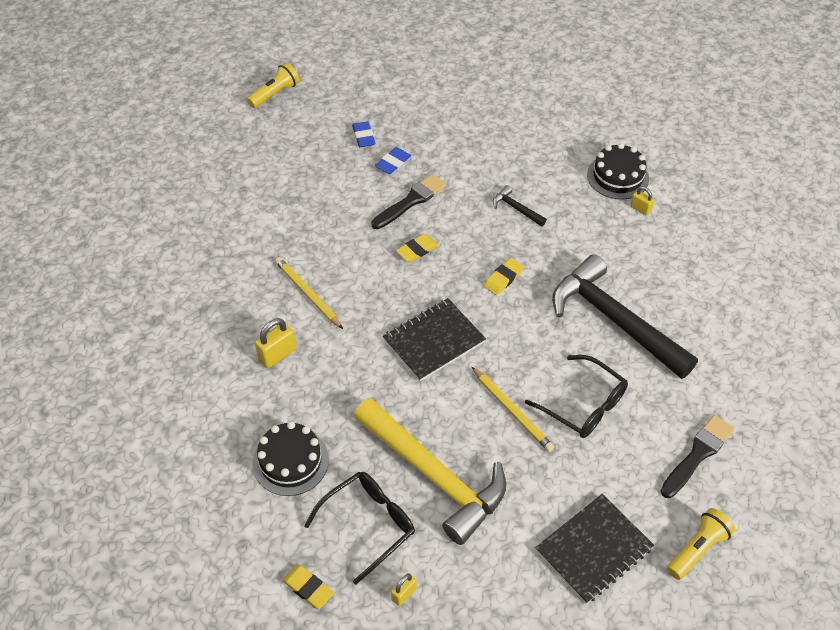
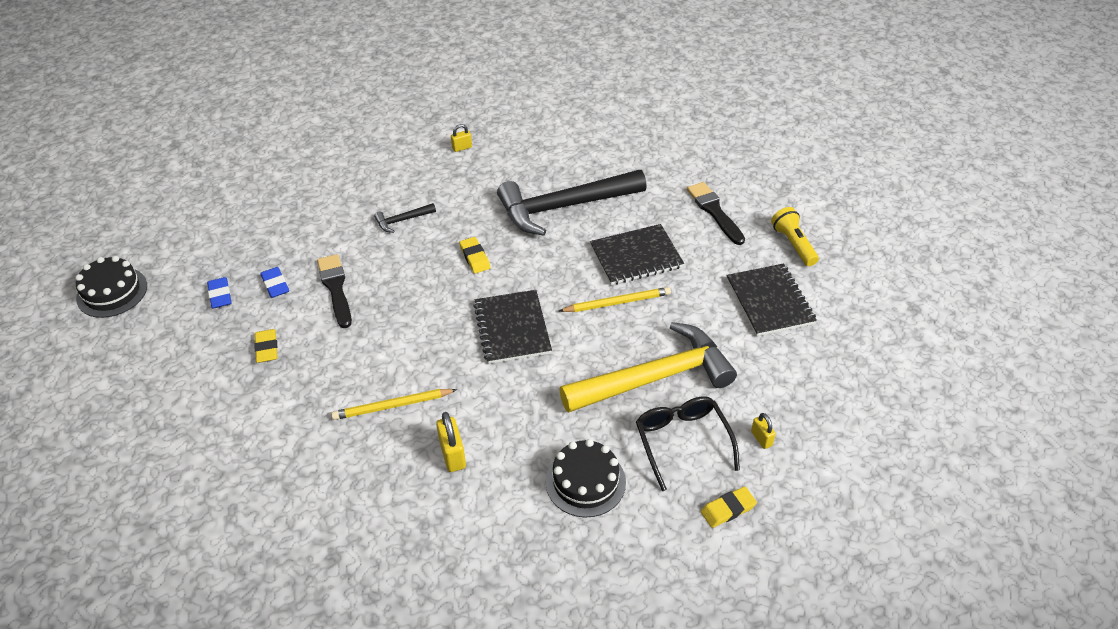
camera: 65 degrees left, 5 degrees down
yellow flashlight [247,63,299,108] -> none
blue eraser [352,121,375,147] -> blue eraser turned 60 degrees clockwise [207,277,232,309]
yellow eraser [396,234,439,262] -> yellow eraser moved to [254,329,278,363]
black glasses [525,355,628,438] -> black notebook [590,224,684,285]
black cake [587,143,649,200] -> black cake moved to [75,256,147,318]

